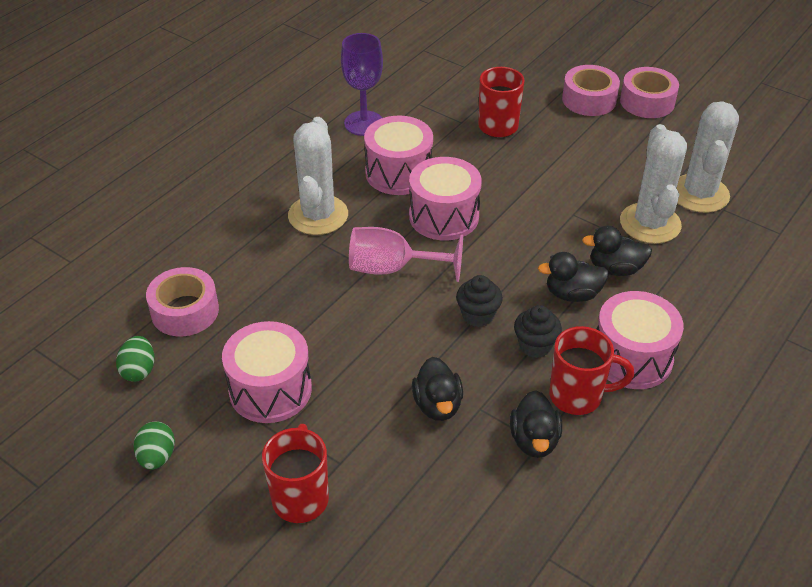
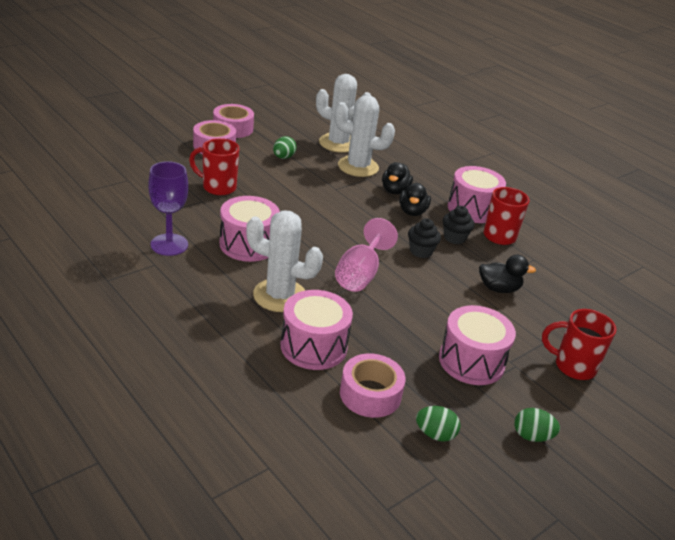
camera: 80 degrees left, 10 degrees down
pink drum [409,157,482,241] -> pink drum moved to [281,290,353,370]
black duck [510,390,562,458] -> none
none -> green egg [273,136,297,159]

